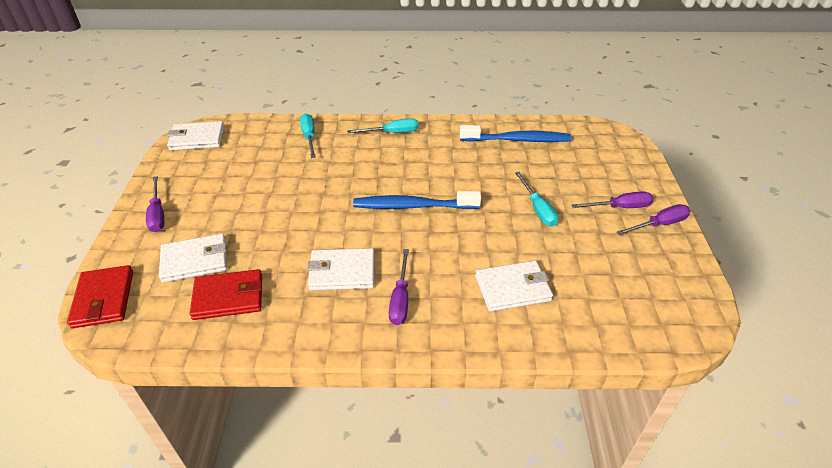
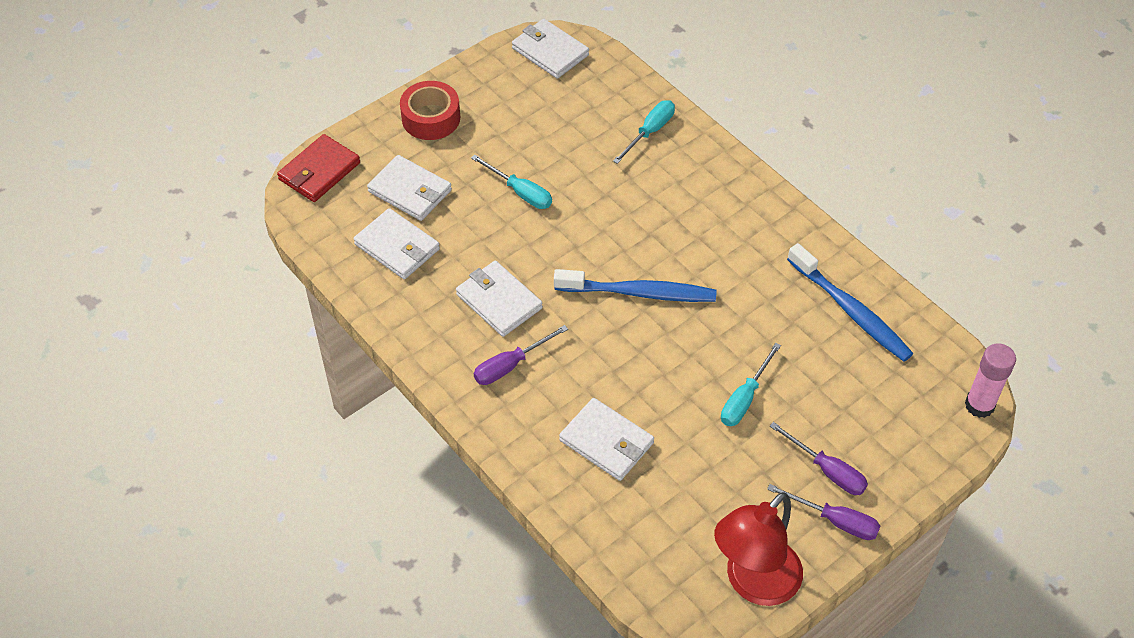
camera: 50 degrees right, 10 degrees up
purple screwdriver [146,176,164,232] -> red tape [400,81,460,140]
red wallet [190,269,262,320] -> white wallet [353,208,440,279]
turquoise screwdriver [347,118,418,133] -> turquoise screwdriver moved to [471,154,552,209]
blue toothbrush [353,191,481,209] -> blue toothbrush turned 135 degrees clockwise [554,269,717,302]
none -> red lamp [714,492,803,606]
none -> pink glue stick [965,343,1016,418]

